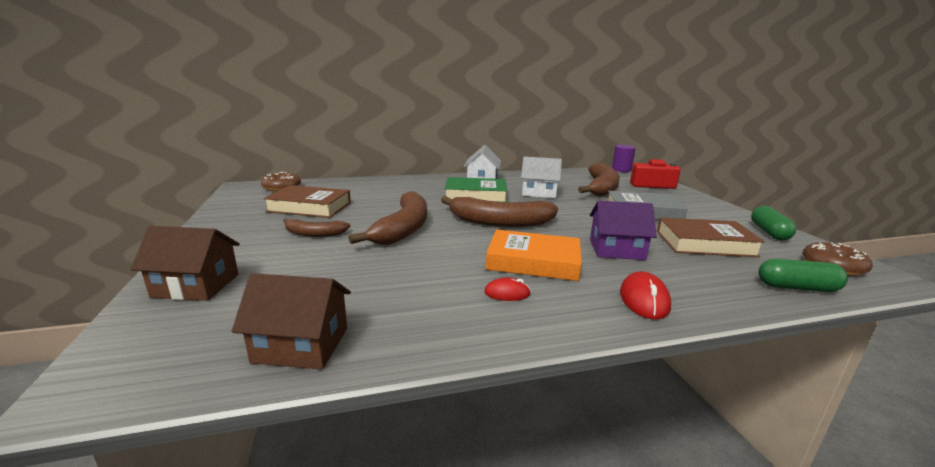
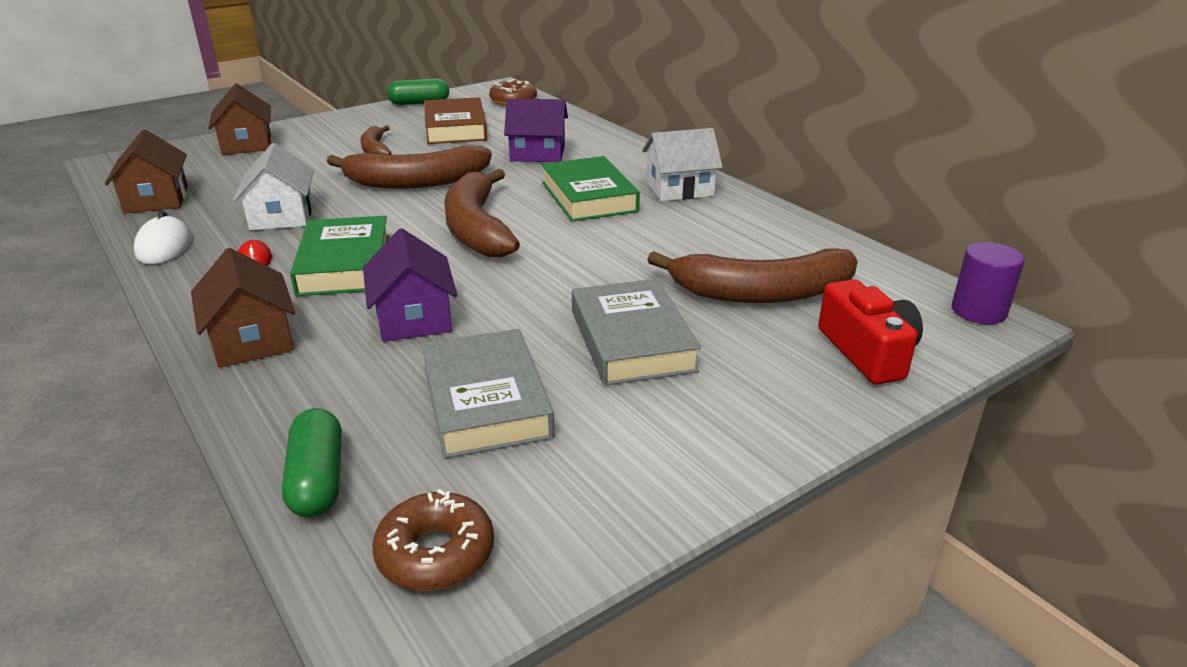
camera: 70 degrees right, 10 degrees up
orange book [486,229,582,281] -> green book [290,216,390,296]
white house [521,156,562,198] -> white house moved to [233,143,314,230]
red mouse [620,272,671,320] -> brown house [191,248,295,368]
brown book [657,217,765,257] -> grey book [421,329,554,459]
green capsule [751,206,796,240] -> green capsule moved to [387,78,449,105]
none -> white mouse [134,211,192,264]
none -> purple house [504,99,568,162]

